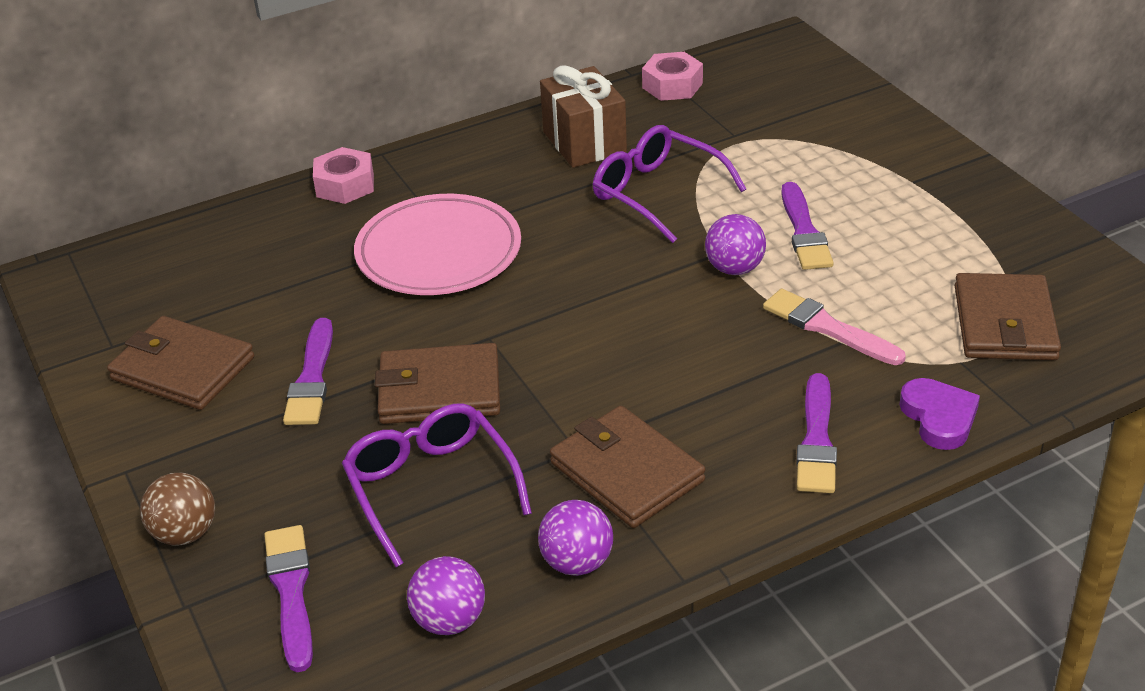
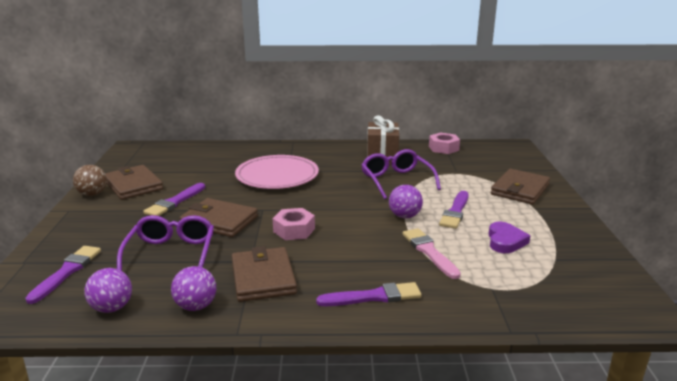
camera: 25 degrees right, 15 degrees down
brown ball [140,473,215,545] -> brown ball moved to [73,165,107,196]
pink nut [313,147,374,204] -> pink nut moved to [273,208,315,240]
purple brush [796,373,837,493] -> purple brush turned 135 degrees counterclockwise [316,282,422,306]
purple heart [899,378,980,450] -> purple heart moved to [488,222,530,253]
brown wallet [955,273,1061,360] -> brown wallet moved to [491,169,550,204]

